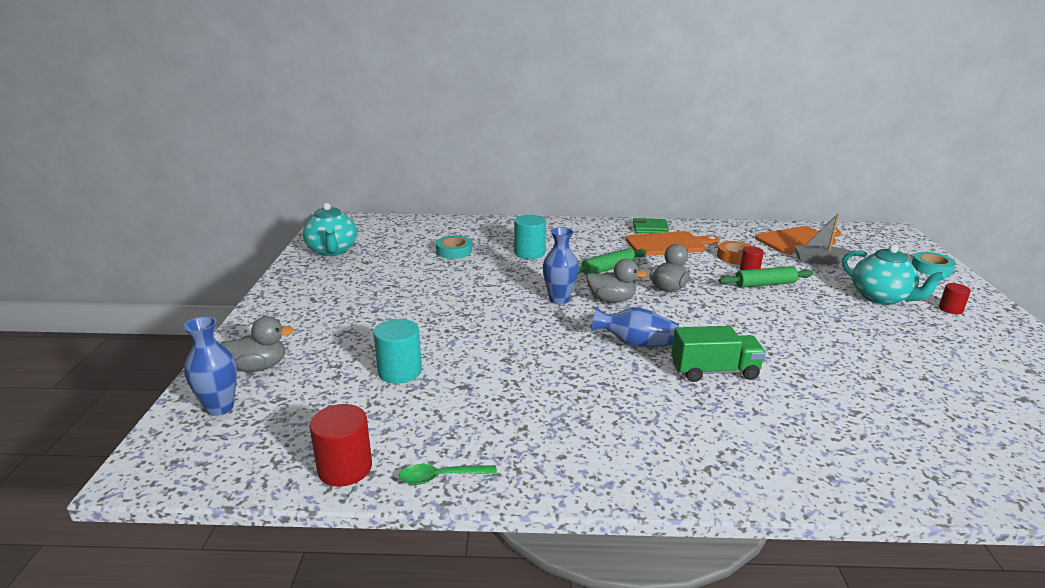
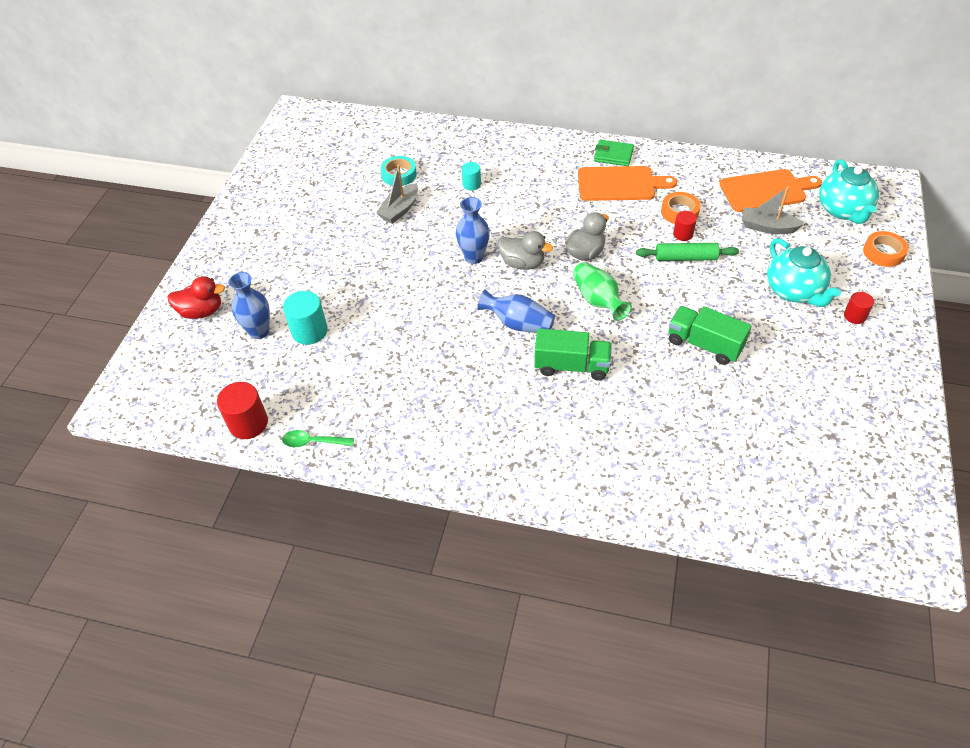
camera: 15 degrees right, 25 degrees up
blue vase [183,316,237,416] -> blue vase moved to [228,272,270,339]
grey duck [220,316,294,372] -> red duck [167,276,225,319]
turquoise teapot [303,203,357,256] -> turquoise teapot moved to [819,159,879,224]
turquoise cylinder [514,215,546,259] -> turquoise cylinder [461,162,481,190], size x0.60
green rolling pin [578,248,647,275] -> none
turquoise tape [912,252,956,276] -> orange tape [863,231,908,267]
none -> grey boat [376,165,418,224]
none -> green vase [573,262,632,321]
none -> green truck [669,306,751,365]

